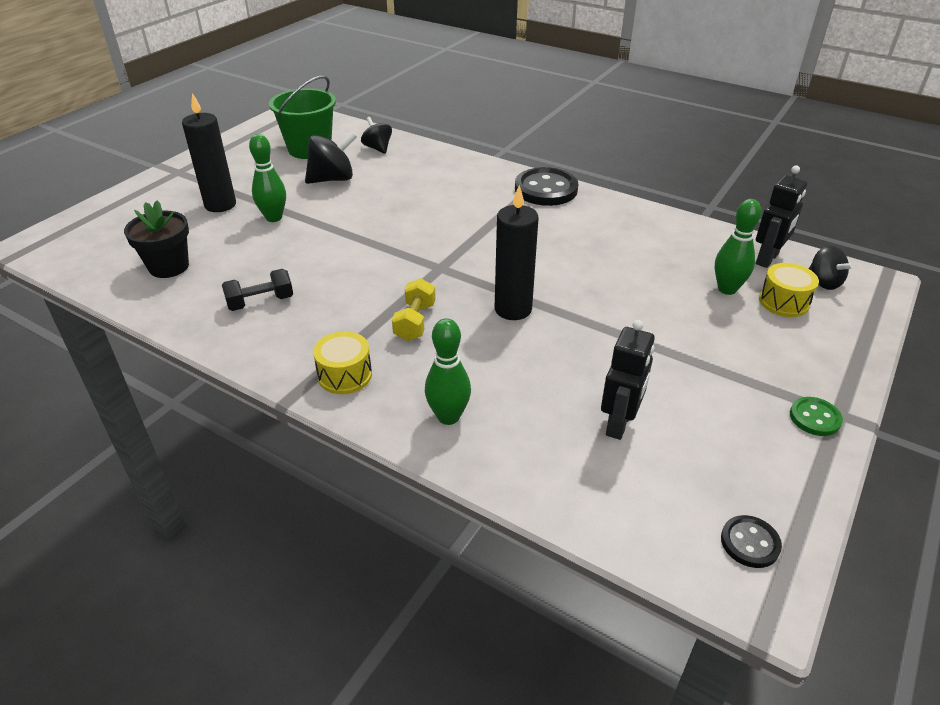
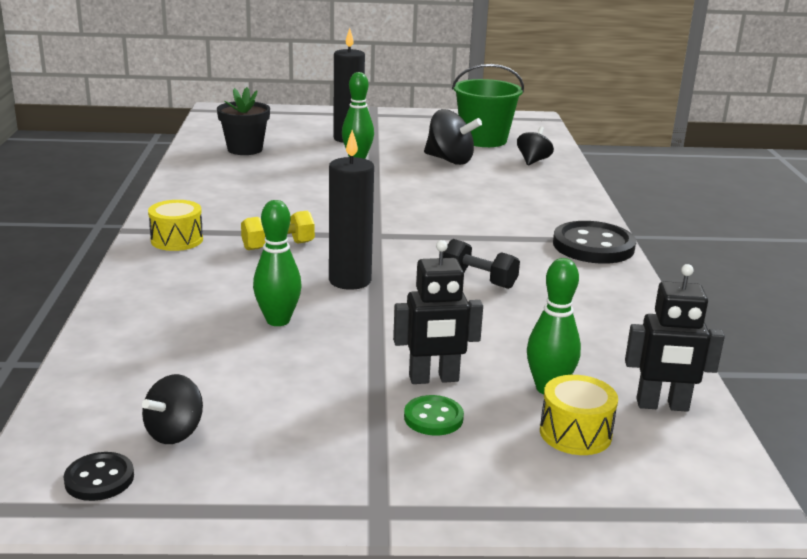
camera: 55 degrees right, 15 degrees down
black dumbbell [222,269,293,311] -> black dumbbell moved to [443,239,520,289]
green bowling pin [425,318,471,425] -> green bowling pin moved to [253,200,302,326]
black robot [601,320,655,440] -> black robot moved to [393,240,483,384]
green button [790,397,843,436] -> green button moved to [404,395,464,435]
black spinning top [809,245,855,290] -> black spinning top moved to [142,374,203,444]

